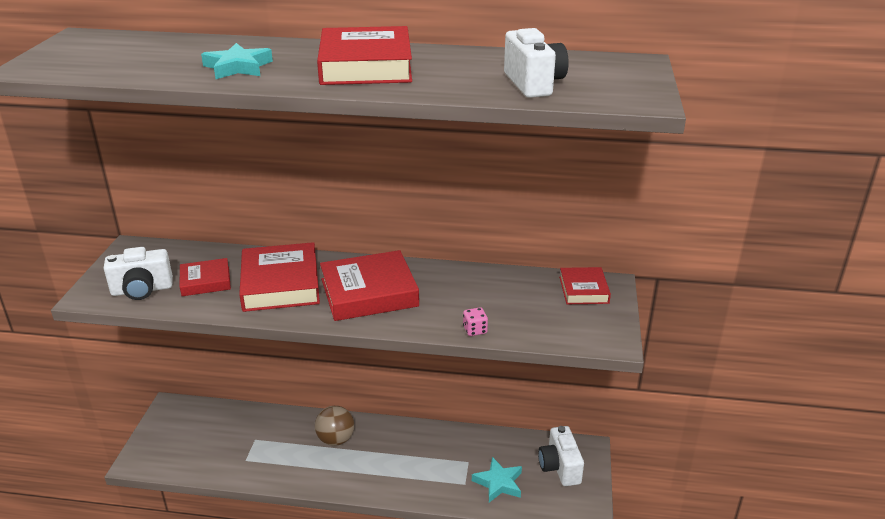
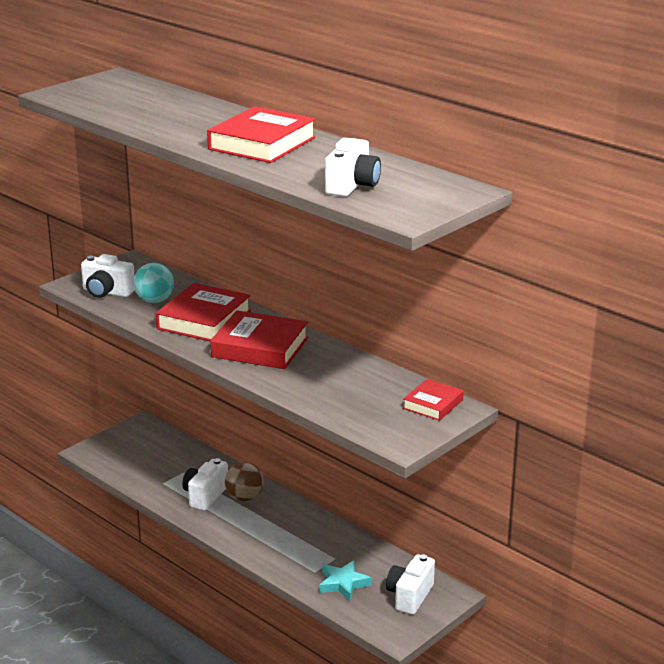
camera: 35 degrees right, 5 degrees down
red book [180,258,231,296] -> turquoise ball [134,263,174,303]
turquoise star [201,43,273,79] -> none
pink dice [463,307,488,336] -> none
none -> white camera [182,458,228,511]

